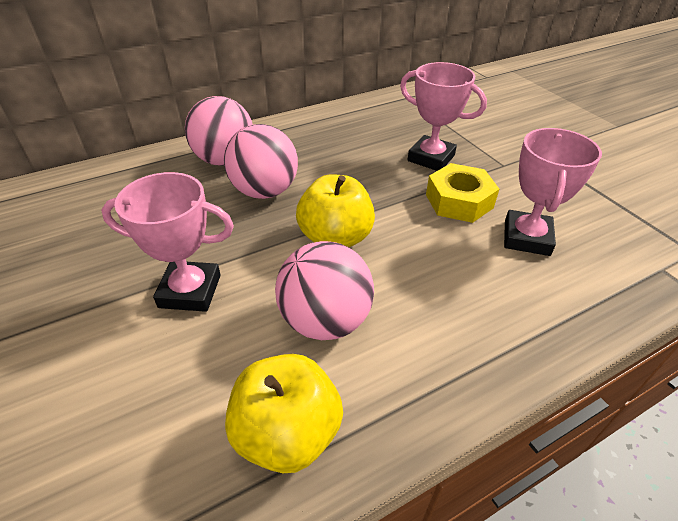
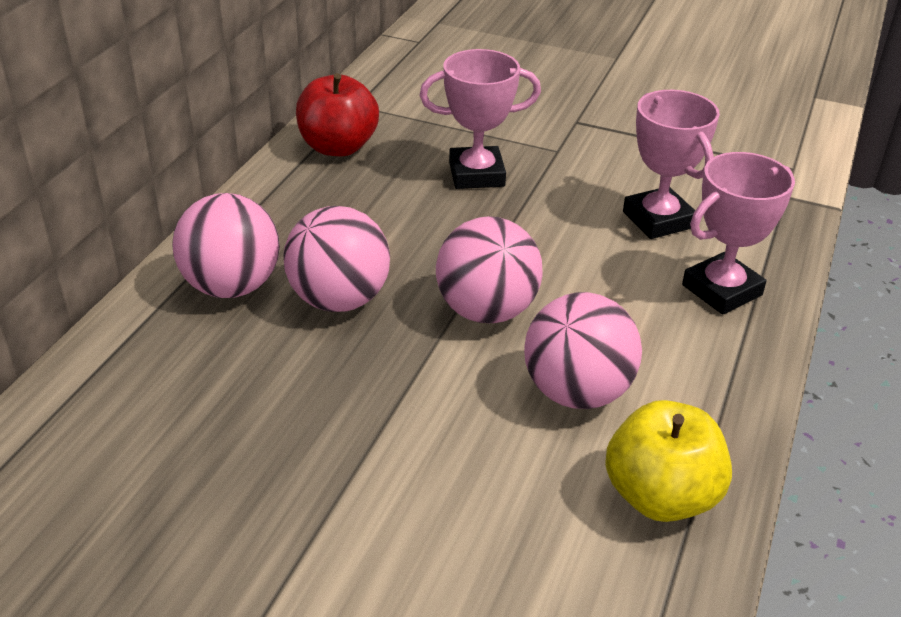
camera: 40 degrees left, 5 degrees down
pink trophy [101,172,234,312] -> pink trophy moved to [682,152,795,315]
yellow apple [296,174,375,247] -> pink ball [436,216,543,323]
yellow nut [426,163,499,223] -> none
none -> red apple [296,73,379,156]

